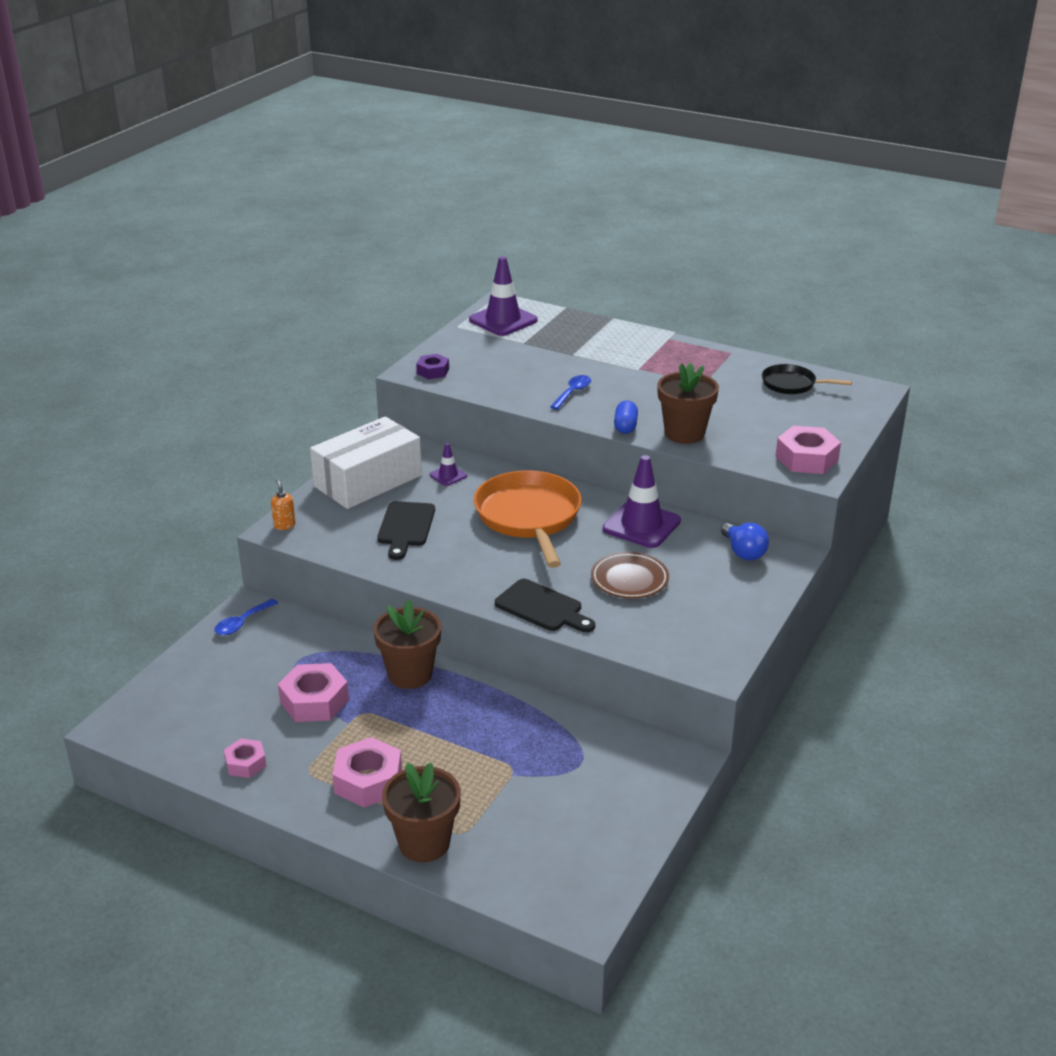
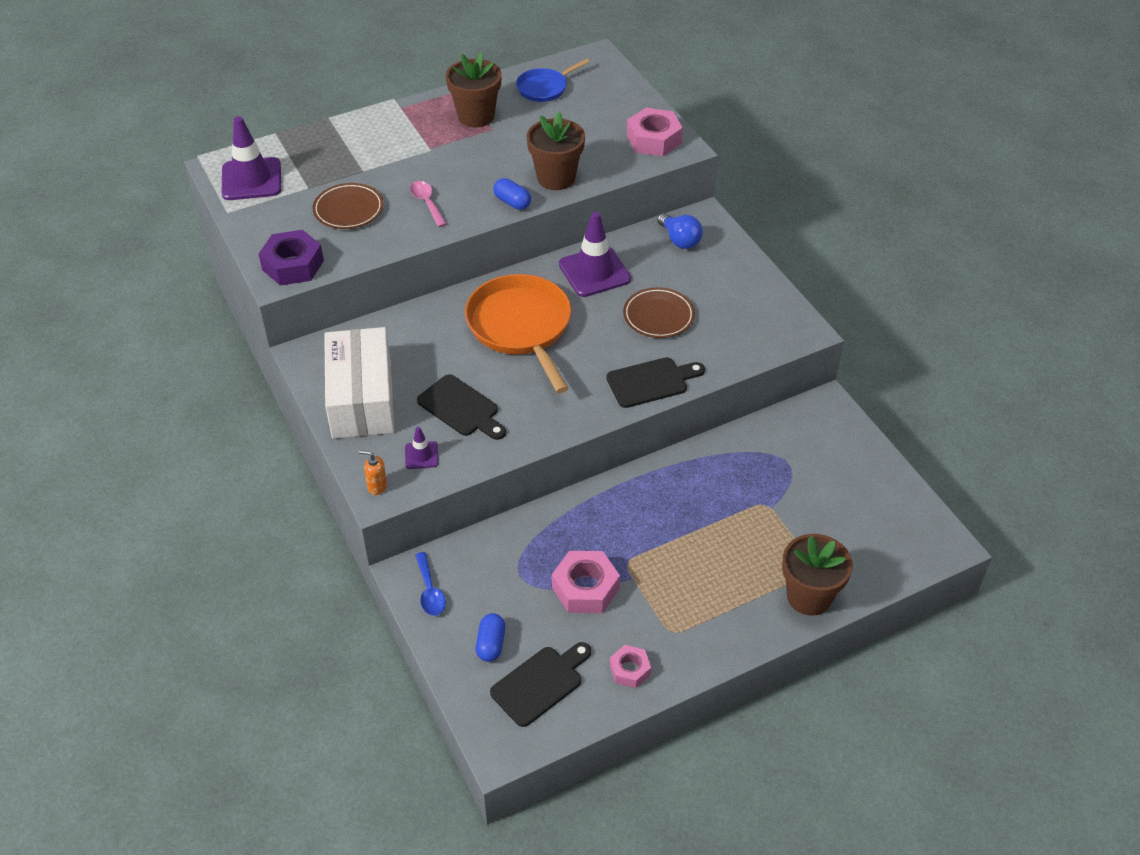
camera: 55 degrees left, 15 degrees up
pink nut [332,737,402,808] -> none
brown flower pot [373,600,441,689] -> brown flower pot moved to [446,52,502,128]
purple nut [416,354,449,379] -> purple nut [259,230,324,286], size x1.67
purple traffic cone [430,443,467,486] -> purple traffic cone moved to [405,427,438,469]
orange pan [474,470,582,568] -> orange pan turned 45 degrees clockwise [465,274,571,393]
blue spoon [550,375,591,410] -> pink spoon [410,181,447,227]
blue light bulb [721,523,769,560] -> blue light bulb turned 45 degrees clockwise [657,213,703,249]
black pan [762,364,852,394] -> blue pan [516,59,590,102]
none -> brown plate [313,183,384,229]
none -> blue capsule [476,613,506,662]
none -> black cutting board [490,642,591,727]

